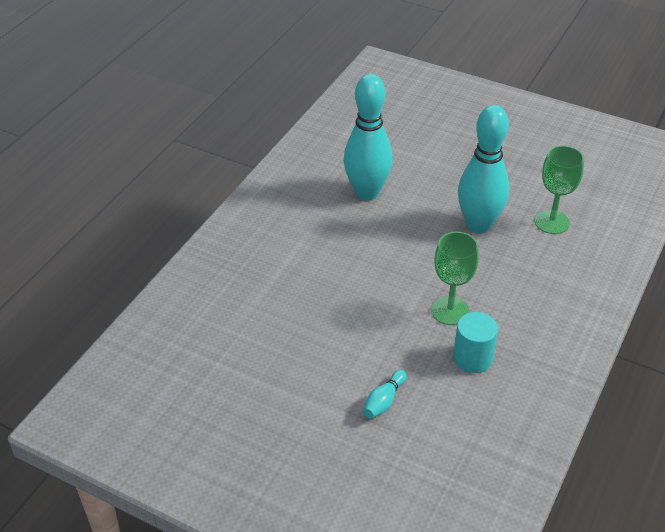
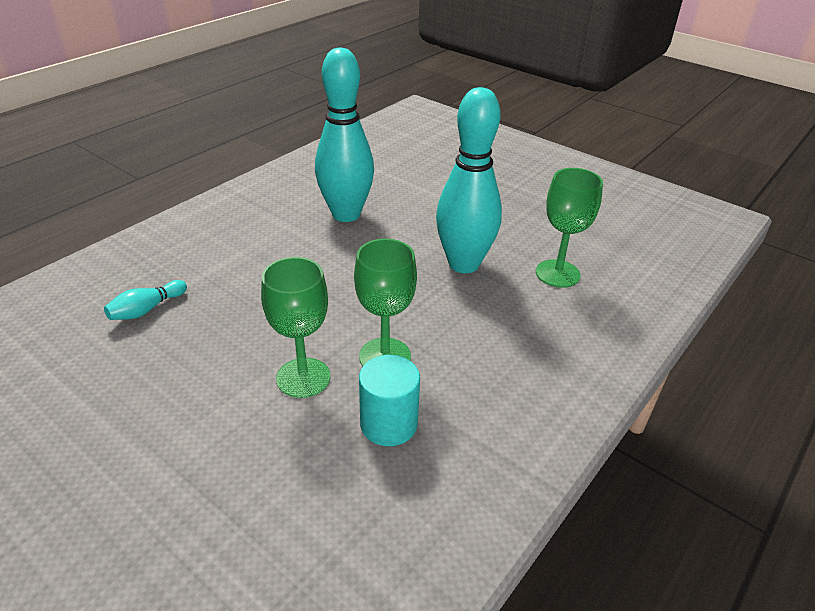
camera: 10 degrees right, 5 degrees down
turquoise bowling pin [363,370,407,419] -> turquoise bowling pin moved to [104,280,187,320]
none -> green goblet [261,257,331,398]

